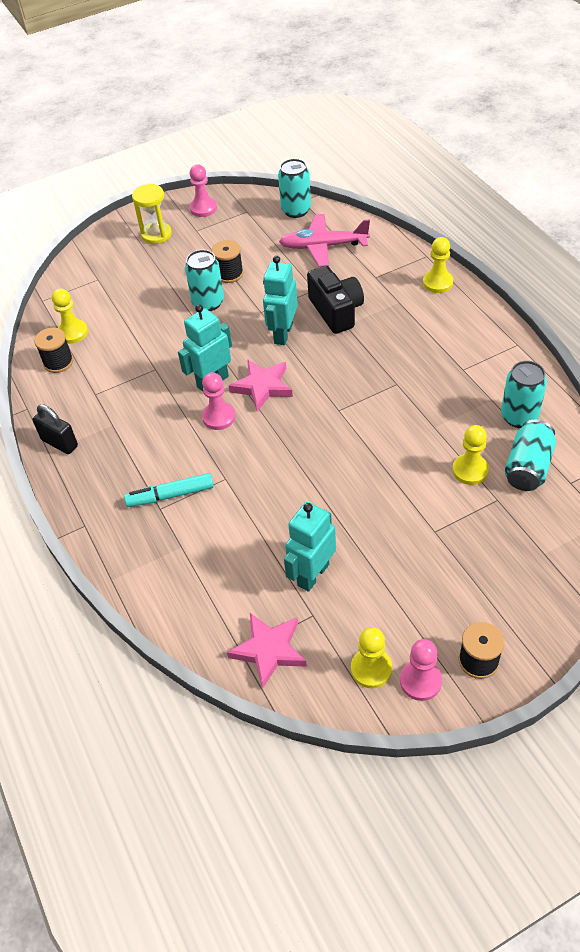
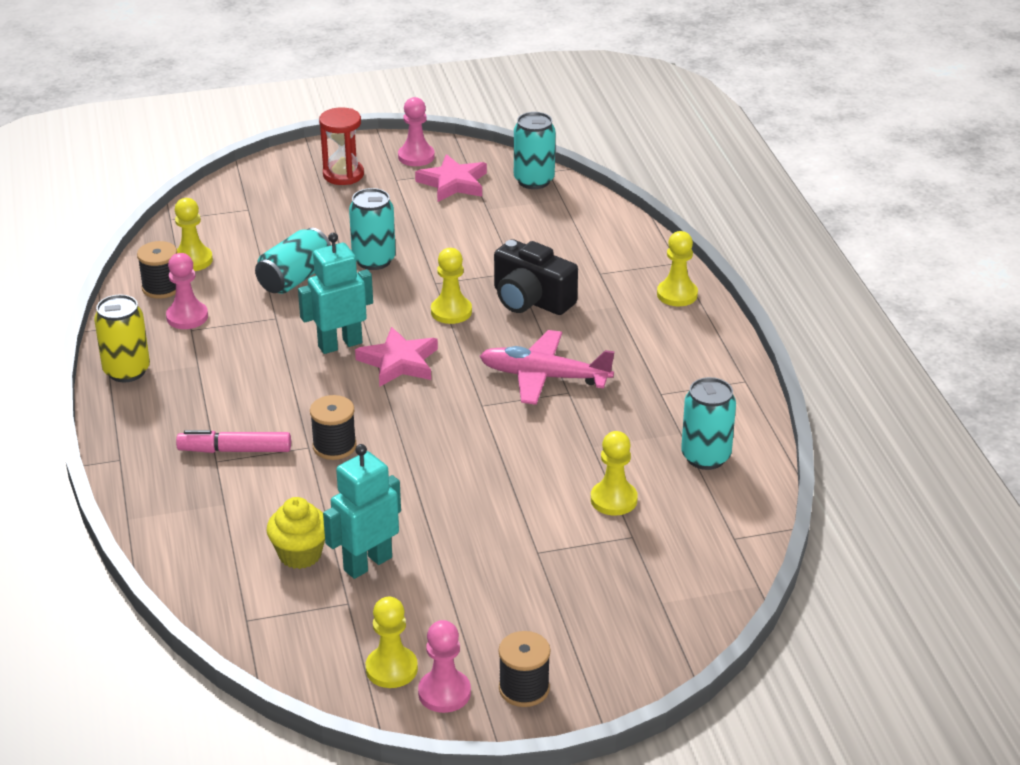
camera: 10 degrees right, 15 degrees down
black padlock [33,404,78,454] -> yellow can [94,295,150,382]
turquoise marker [124,473,214,507] -> pink marker [176,430,291,453]
yellow hourglass [132,184,172,244] -> red hourglass [319,107,364,185]
pink pawn [202,372,236,430] -> pink pawn moved to [166,253,208,329]
black spool [212,240,244,283] -> black spool moved to [310,395,357,460]
pink star [227,613,307,689] -> pink star moved to [415,154,487,202]
turquoise robot [263,256,298,345] -> yellow pawn [431,248,472,324]
pink plane [279,214,370,267] -> pink plane moved to [480,330,615,405]
black camera [307,266,364,334] -> black camera turned 135 degrees clockwise [494,239,578,315]
turquoise can [505,420,556,491] -> turquoise can moved to [255,228,331,294]
none -> yellow cupcake [266,497,325,569]

